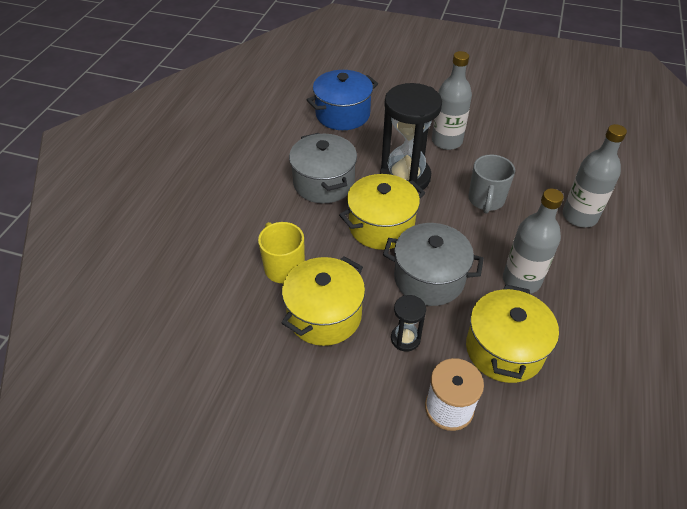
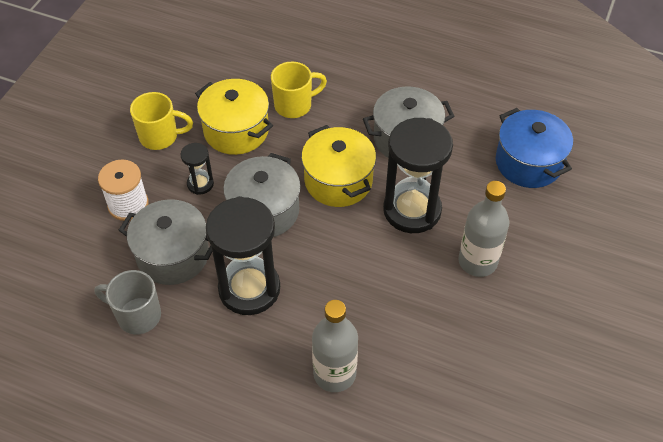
camera: 95 degrees right, 5 degrees up
yellow pot [466,285,559,383] -> grey pot [118,199,212,285]
grey mug [469,154,515,214] -> grey mug moved to [94,270,161,334]
grey bottle [503,189,564,294] -> black hourglass [206,196,280,315]
none -> yellow mug [130,92,193,150]

